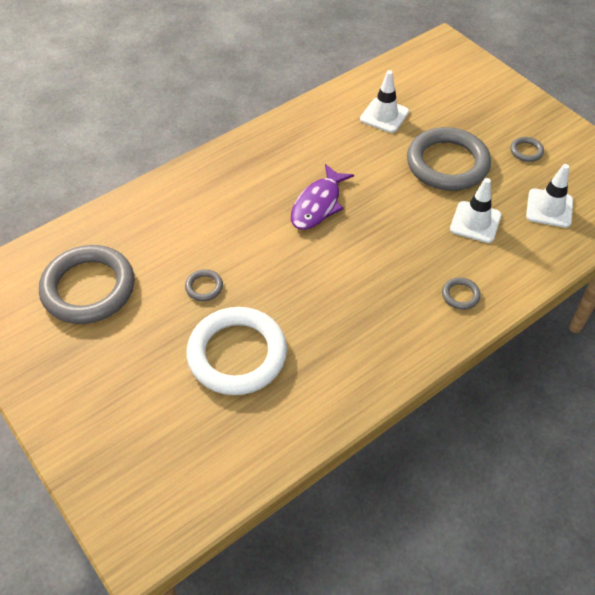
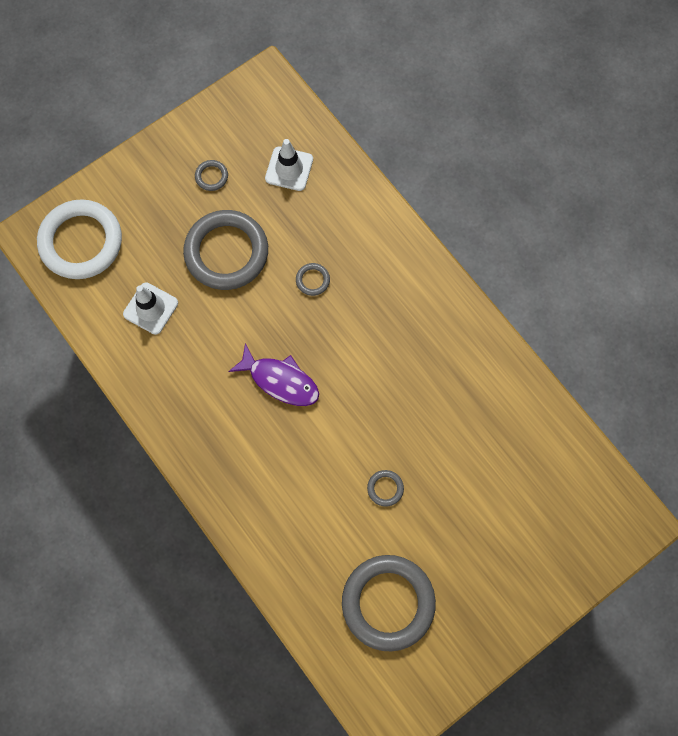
camera: 90 degrees left, 20 degrees up
white ring [186,307,287,395] -> white ring moved to [37,199,122,279]
grey ring [442,277,481,310] -> grey ring moved to [296,263,330,296]
white traffic cone [450,178,502,243] -> none

